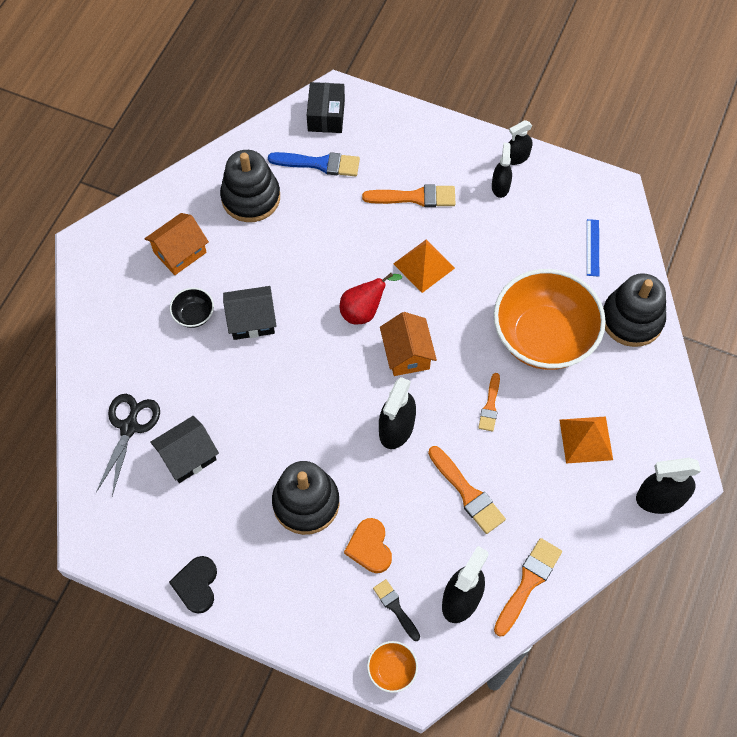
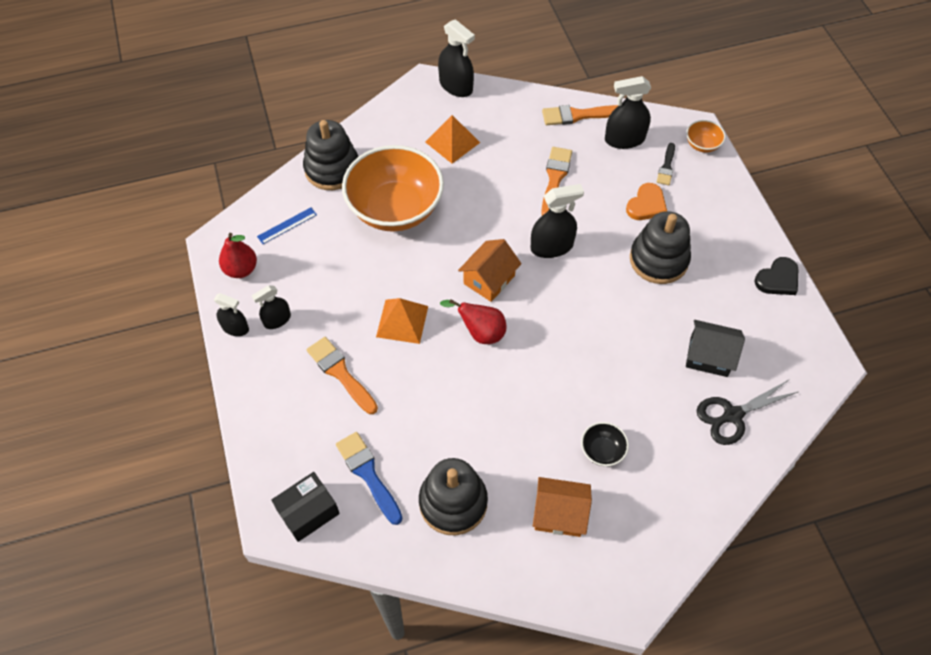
camera: 130 degrees left, 5 degrees down
black house [223,286,277,340] -> none
orange brush [478,373,500,431] -> none
none -> red pear [219,233,257,278]

